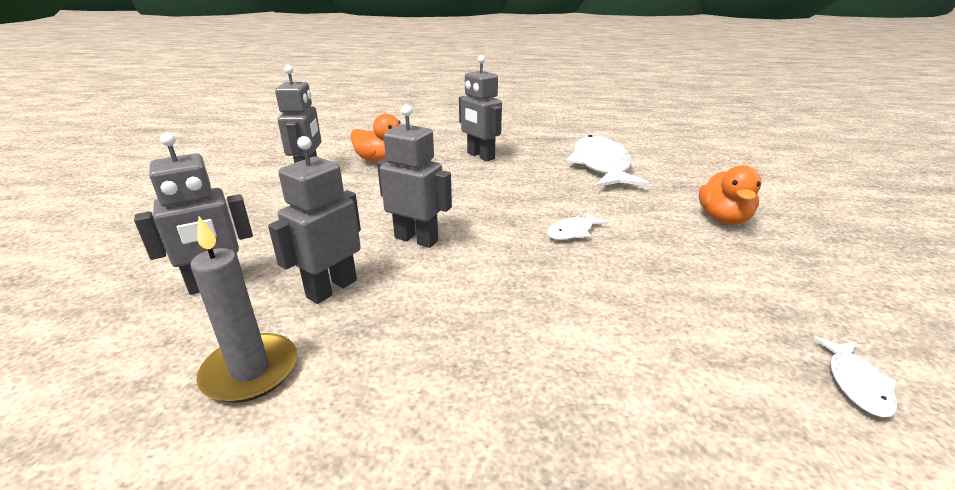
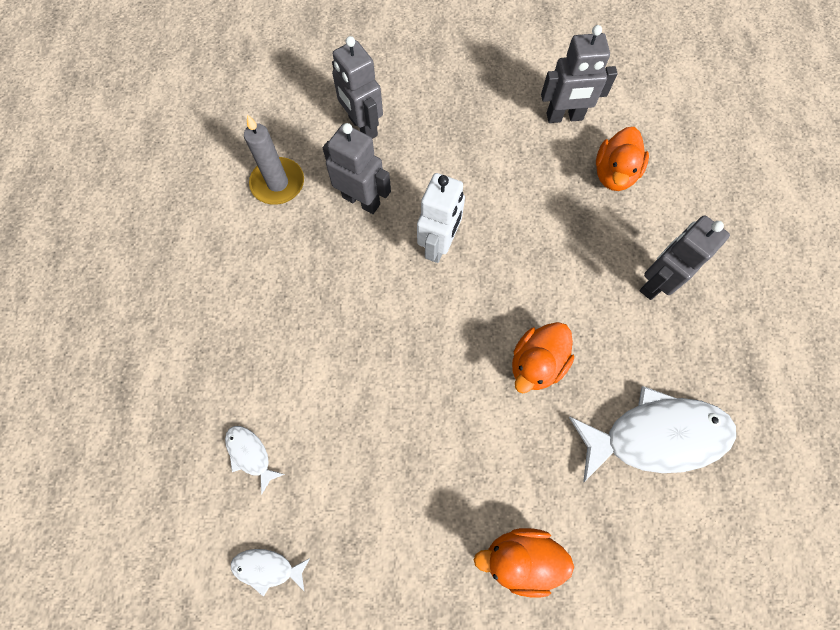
camera: 85 degrees right, 40 degrees up
grey robot [377,105,452,248] -> white robot [417,173,465,263]
white fish [547,212,608,240] -> white fish moved to [225,426,285,495]
none -> orange duck [512,322,574,393]

